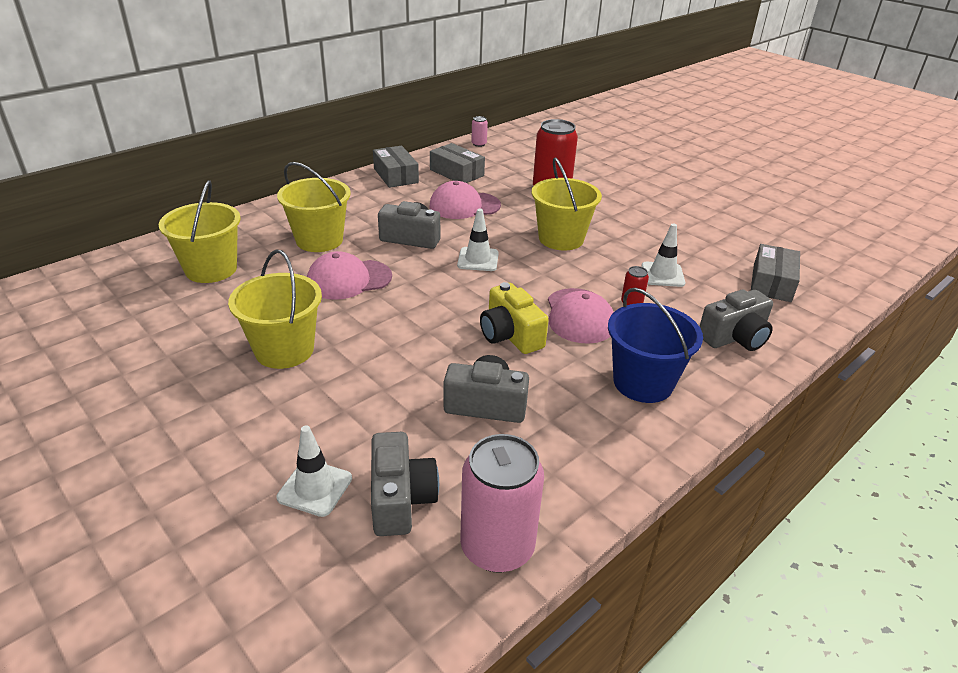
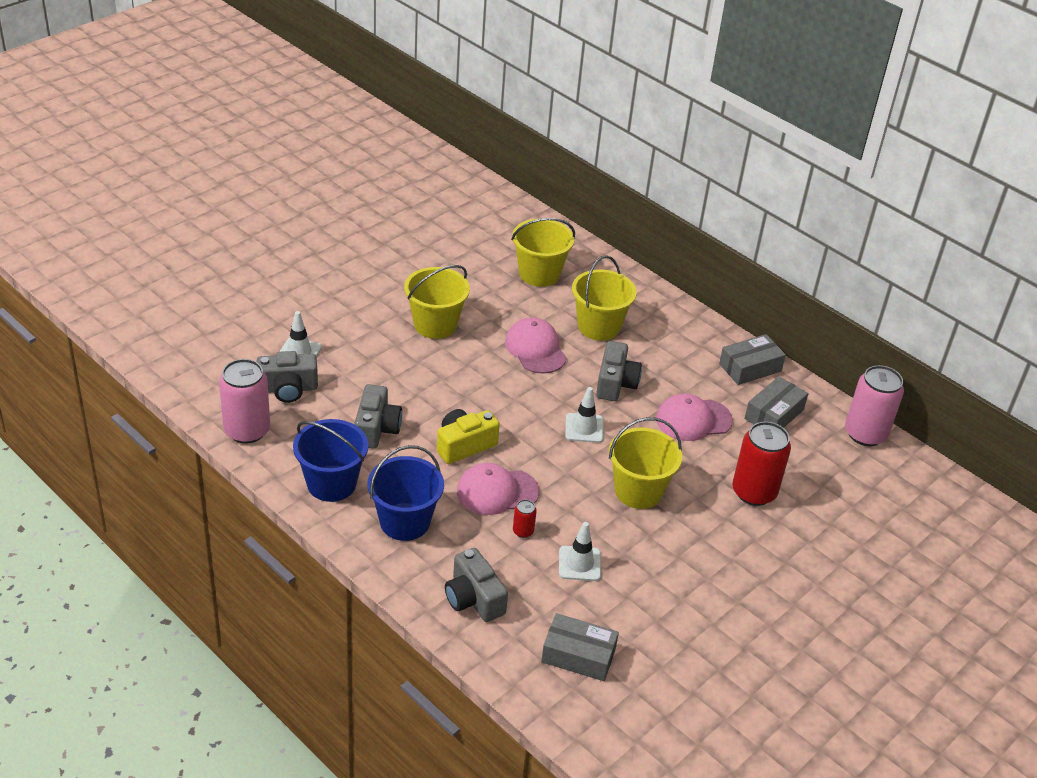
camera: 85 degrees right, 5 degrees up
pink cap [430,181,501,219] -> pink cap turned 90 degrees counterclockwise [656,393,733,441]
pink can [471,116,488,147] -> pink can [845,365,904,446], size x2.25
none -> blue bucket [293,419,368,502]

